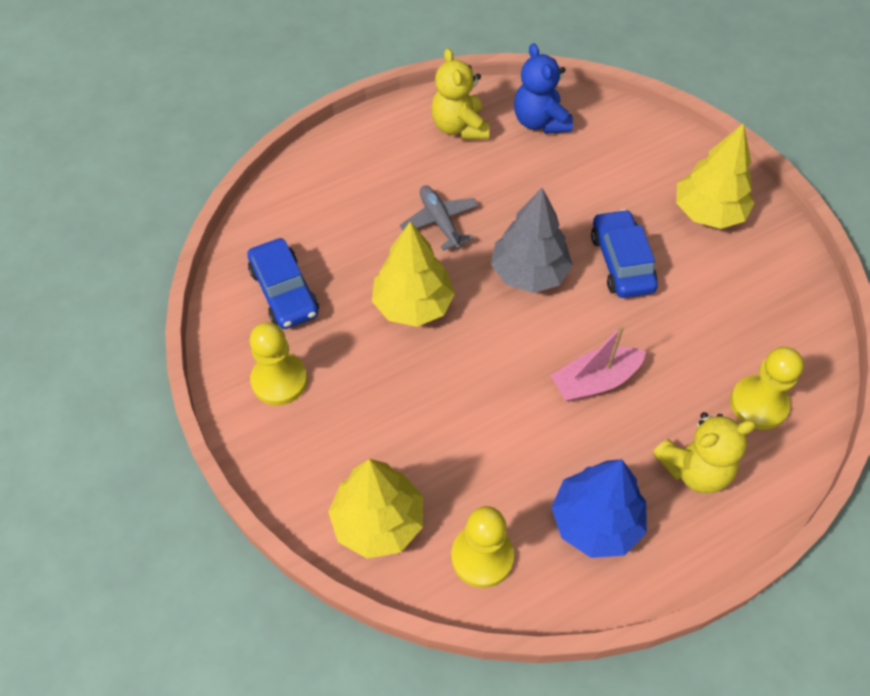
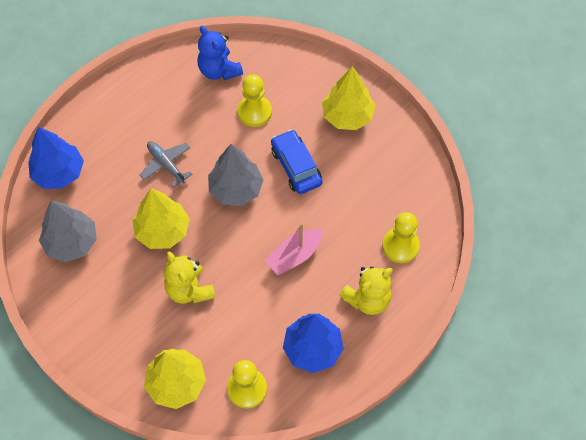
camera: 15 degrees left, 5 degrees up
blue car [247,238,319,329] -> grey tree [39,201,97,262]
yellow pawn [250,322,308,405] -> yellow pawn moved to [237,75,272,127]
yellow teddy bear [431,48,489,140] -> yellow teddy bear moved to [164,252,216,304]
none -> blue tree [28,127,84,189]

